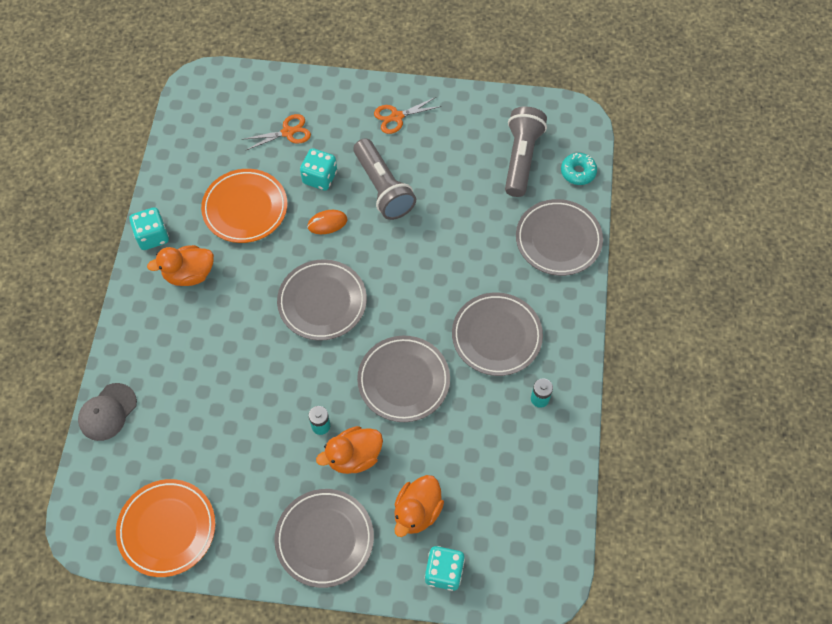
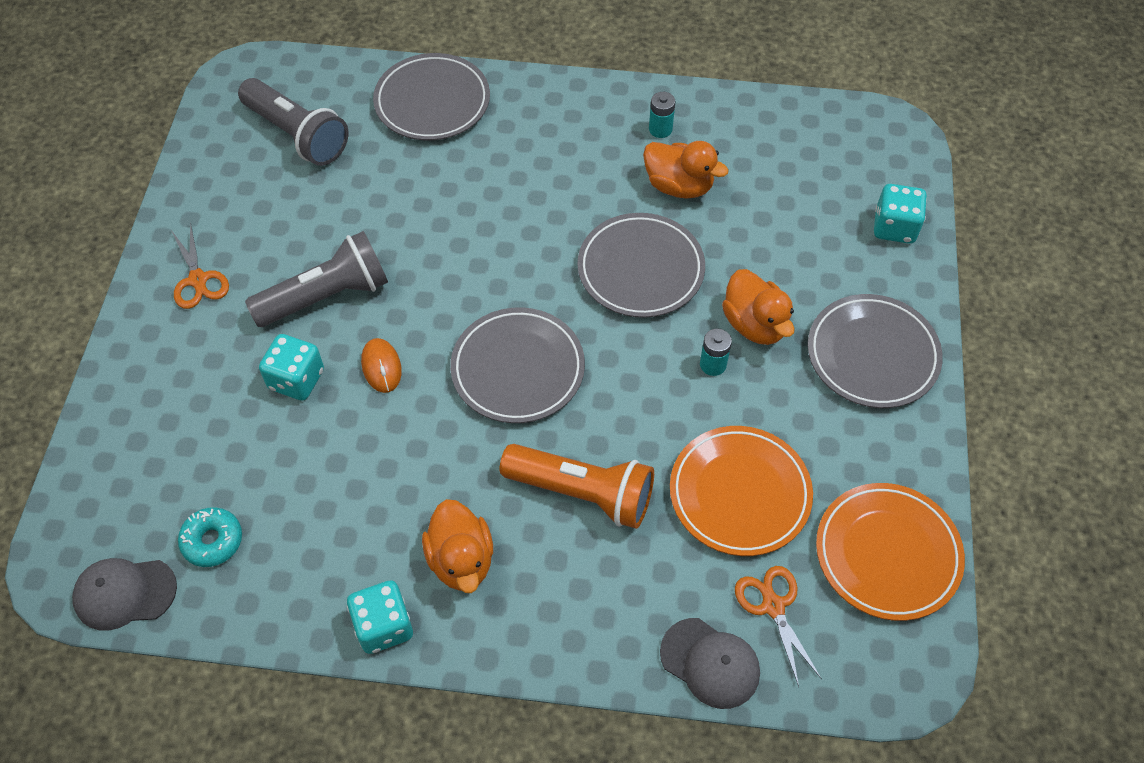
camera: 90 degrees left, 5 degrees down
orange plate [201,169,287,243] -> orange plate moved to [670,426,813,556]
orange scissors [244,114,311,151] -> orange scissors moved to [735,566,821,687]
orange duck [394,475,444,537] -> orange duck moved to [643,141,729,199]
grey plate [452,293,543,376] -> none
grey flashlight [505,106,547,197] -> grey flashlight turned 150 degrees counterclockwise [238,78,349,166]
turquoise donut [561,153,597,185] -> turquoise donut moved to [178,507,242,567]
none -> grey cap [72,558,177,631]
none -> orange flashlight [500,444,654,529]

